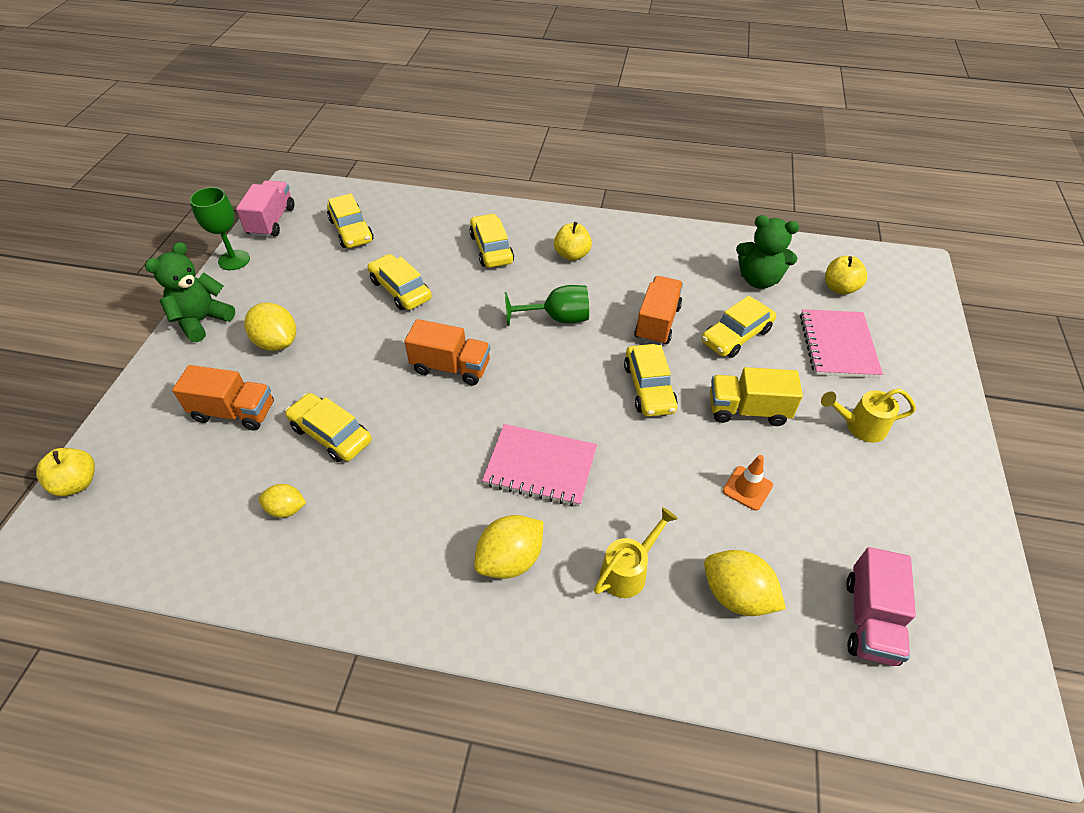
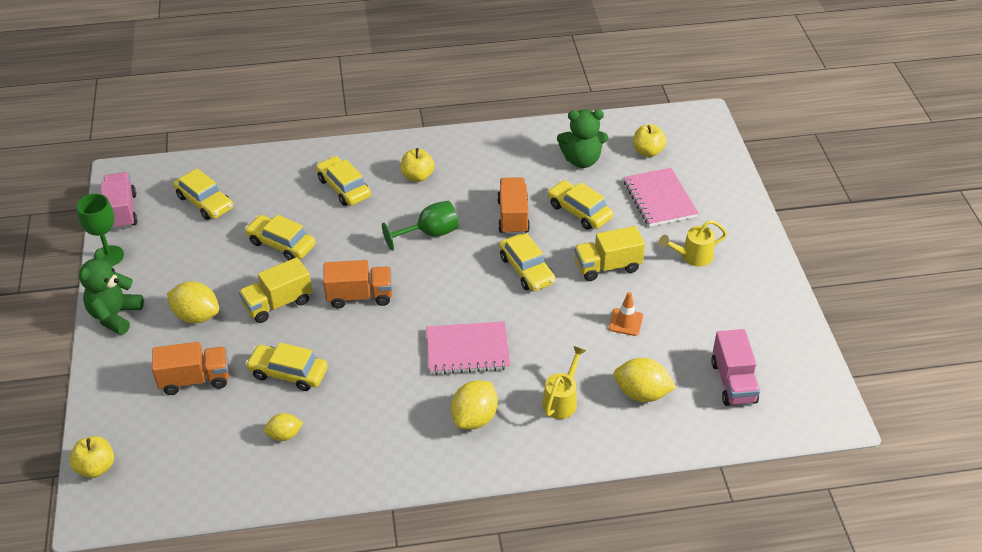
camera: 20 degrees left, 5 degrees down
yellow car [701,296,776,358] -> yellow car turned 105 degrees clockwise [548,180,613,230]
none -> yellow truck [239,257,312,323]

